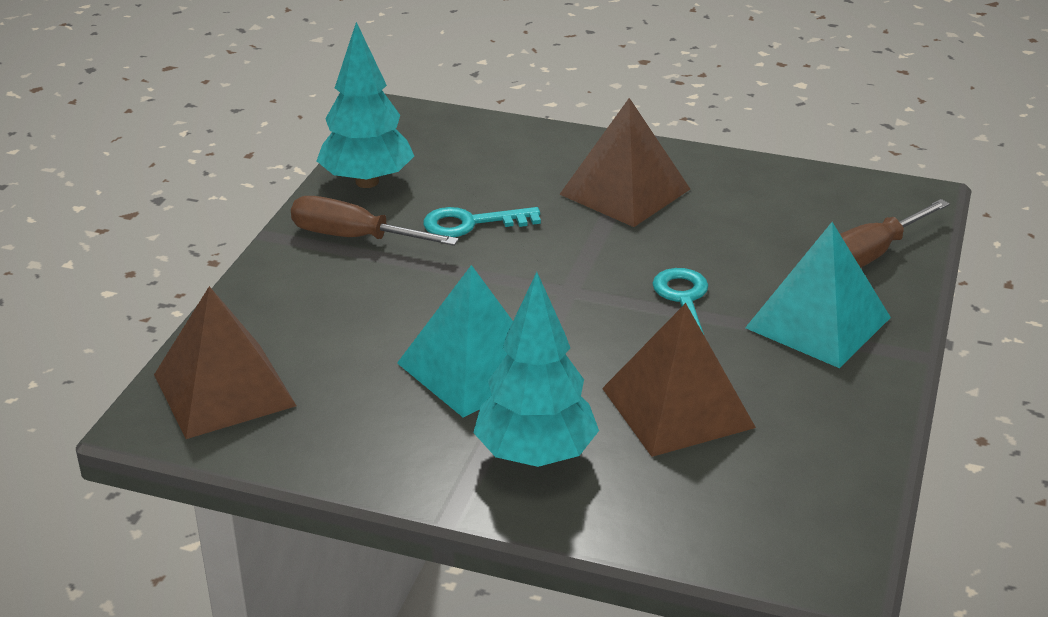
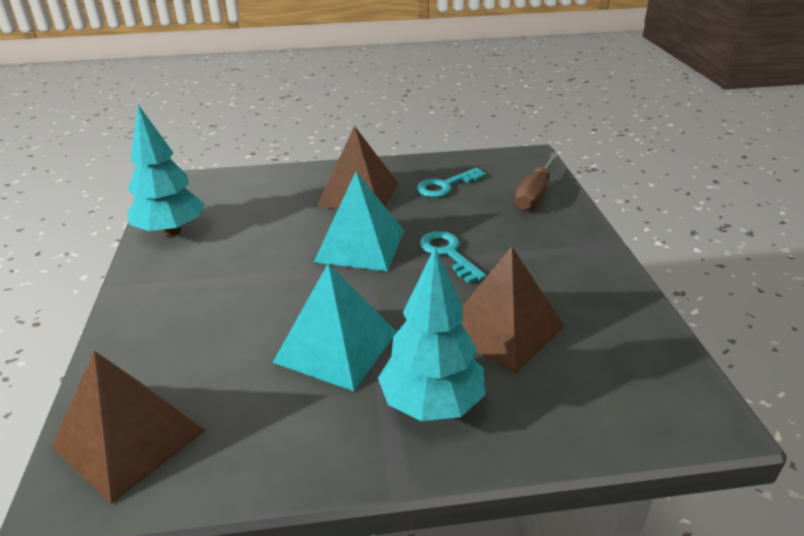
camera: 25 degrees left, 0 degrees up
brown screwdriver [291,196,459,246] -> none
turquoise key [423,207,541,237] -> turquoise key moved to [417,168,486,197]
turquoise pyramid [745,222,891,368] -> turquoise pyramid moved to [314,172,404,271]

